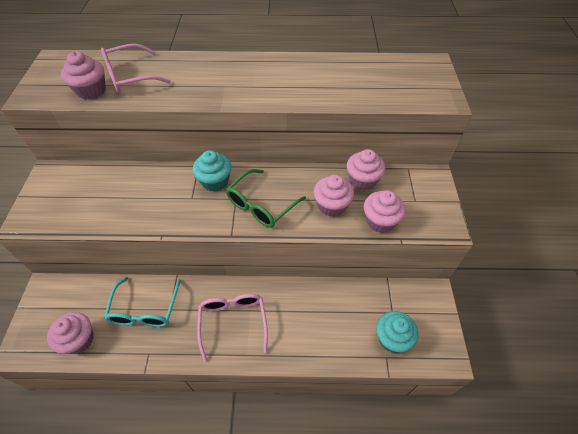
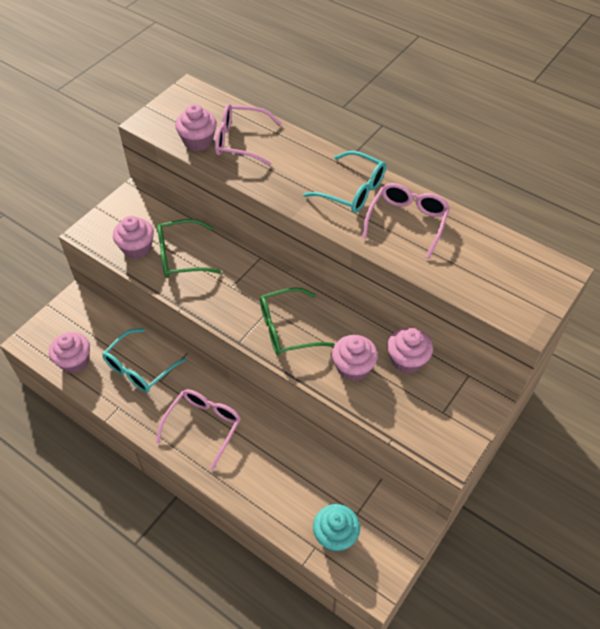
camera: 35 degrees right, 0 degrees up
turquoise cupcake [193,150,231,191] -> none
pink cupcake [364,190,406,233] -> pink cupcake moved to [113,216,154,259]
none -> green glasses [157,219,221,278]
none -> turquoise glasses [303,151,386,213]
none -> pink glasses [362,183,450,259]

